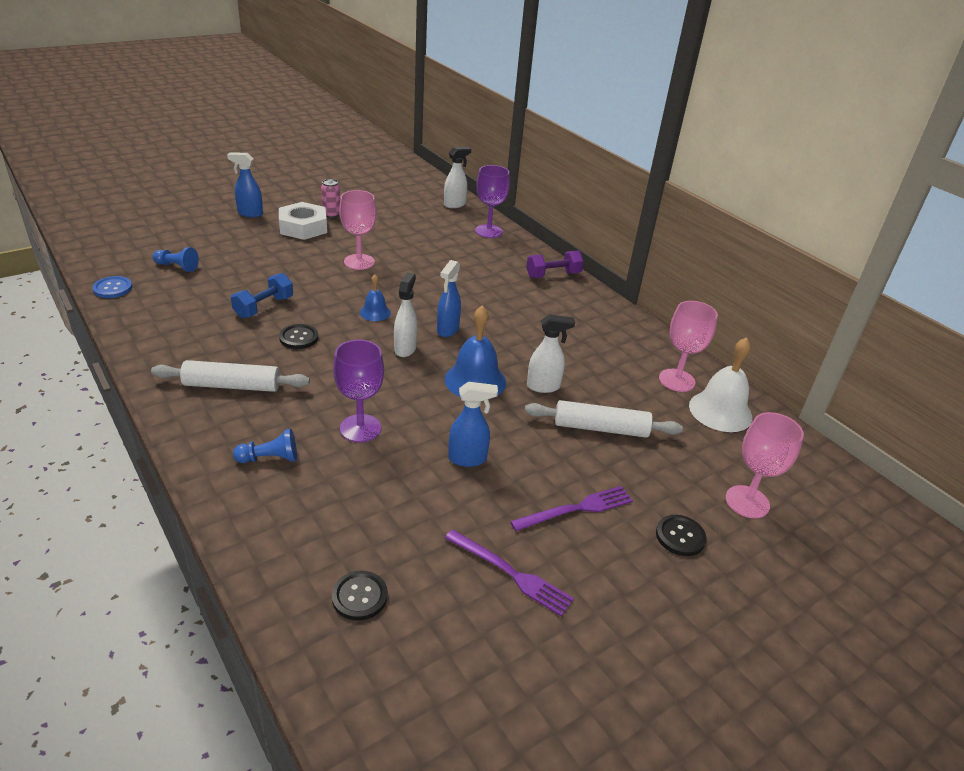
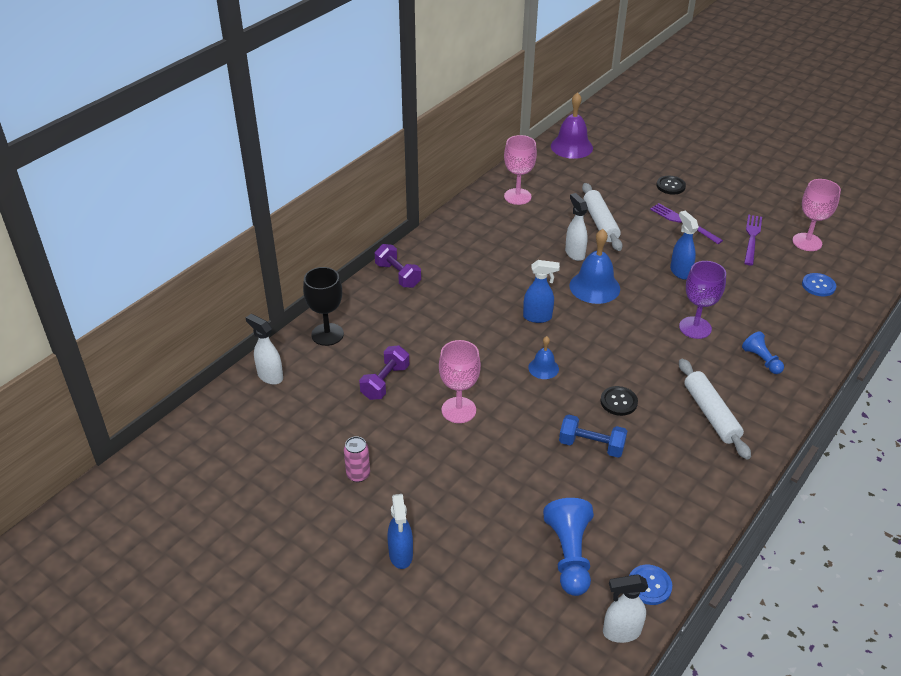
camera: 105 degrees left, 5 degrees up
blue pawn [153,247,199,272] -> blue pawn [543,498,594,596], size x1.67
white nut [279,202,327,240] -> none
black button [332,571,388,620] -> blue button [802,273,836,296]
white spray bottle [394,272,418,357] -> white spray bottle moved to [603,574,648,643]
purple goblet [475,165,510,238] -> black goblet [303,267,344,346]
white bell [689,337,752,432] -> none
pink goblet [726,412,804,519] -> pink goblet moved to [792,179,841,251]
none -> purple dumbbell [359,345,409,400]
none -> purple bell [551,92,593,159]

